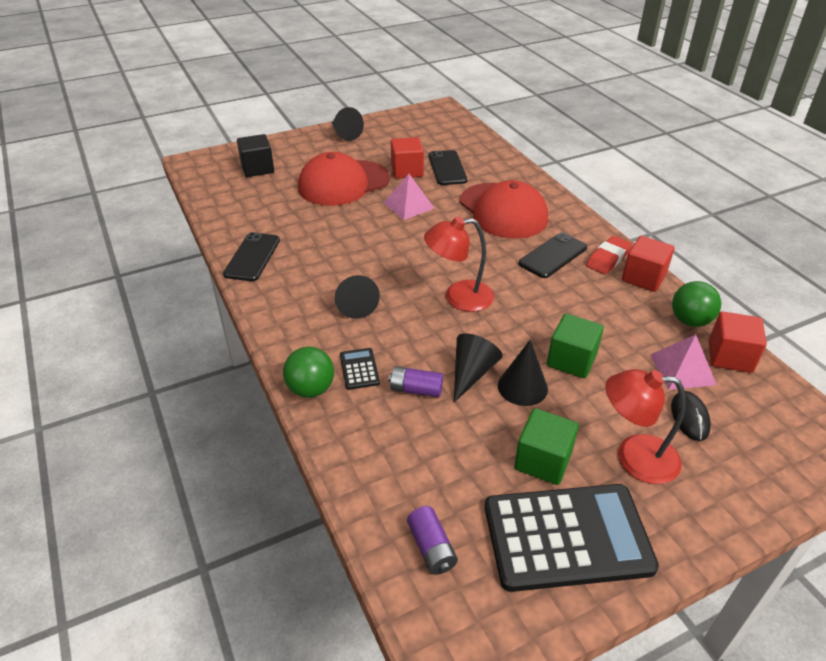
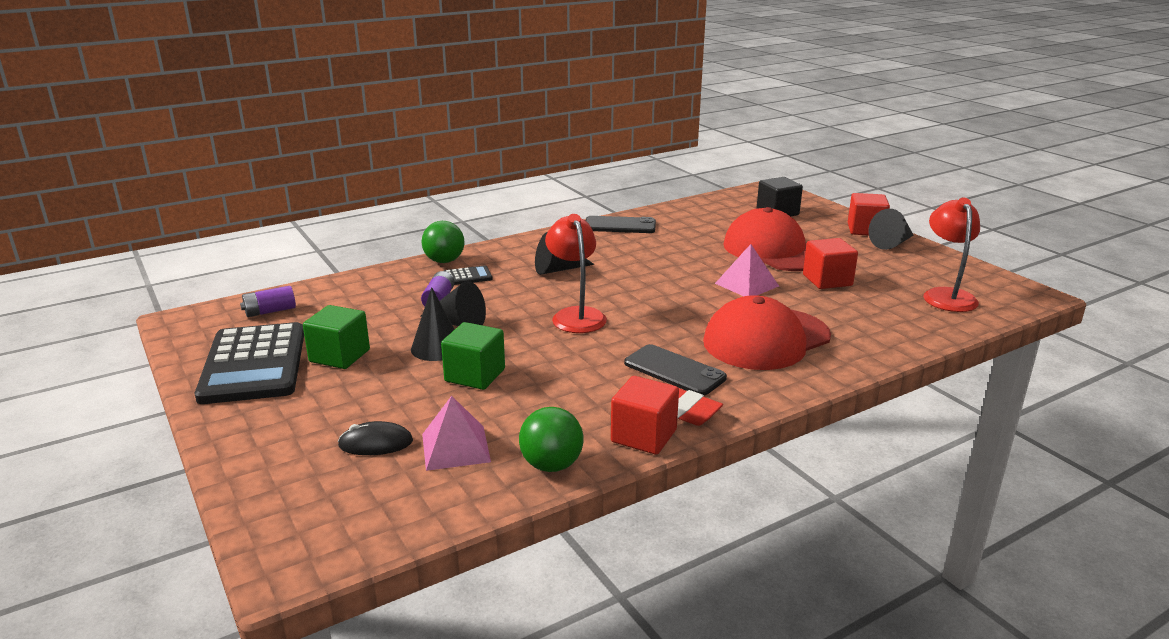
camera: 85 degrees right, 15 degrees down
black phone [429,150,467,185] -> none
red lamp [606,369,686,484] -> red lamp moved to [923,198,980,312]
red cube [709,311,767,373] -> red cube moved to [848,193,890,235]

